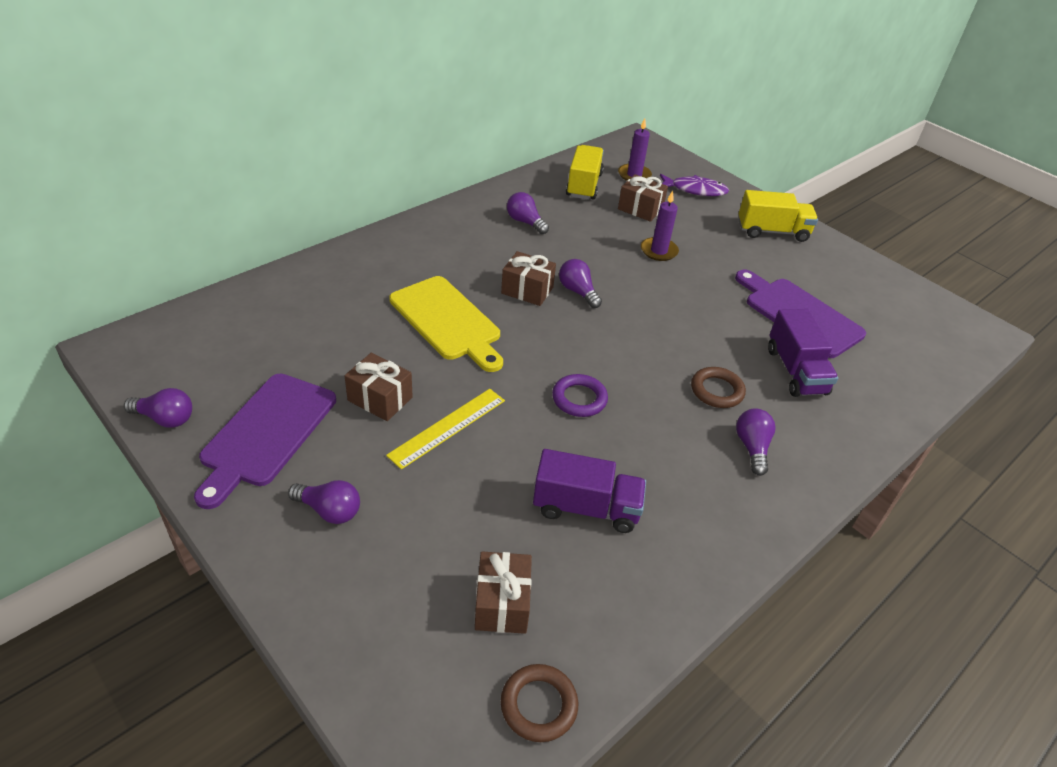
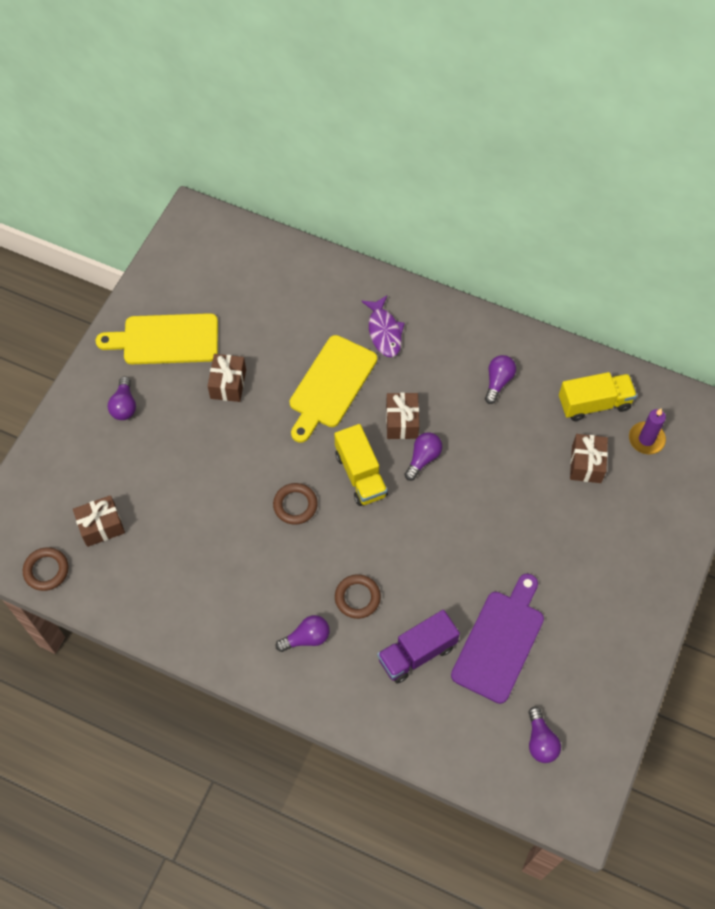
camera: 70 degrees right, 20 degrees up
purple light bulb [124,388,192,428] -> purple light bulb moved to [528,707,561,763]
purple cutting board [194,374,336,509] -> yellow cutting board [96,313,218,364]
yellow ruler [386,389,505,470] -> none
purple truck [533,449,646,533] -> none
purple ring [552,374,608,417] -> brown ring [273,483,318,525]
purple candle [641,191,679,261] -> none
purple fish [660,174,729,196] -> purple fish moved to [361,296,405,357]
yellow truck [739,190,818,242] -> yellow truck moved to [334,424,388,506]

